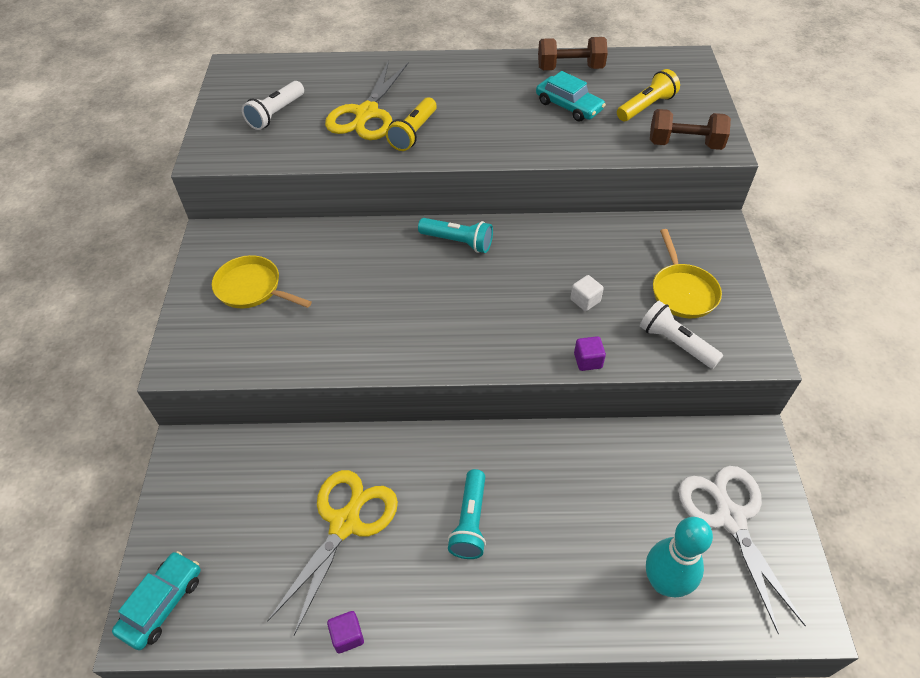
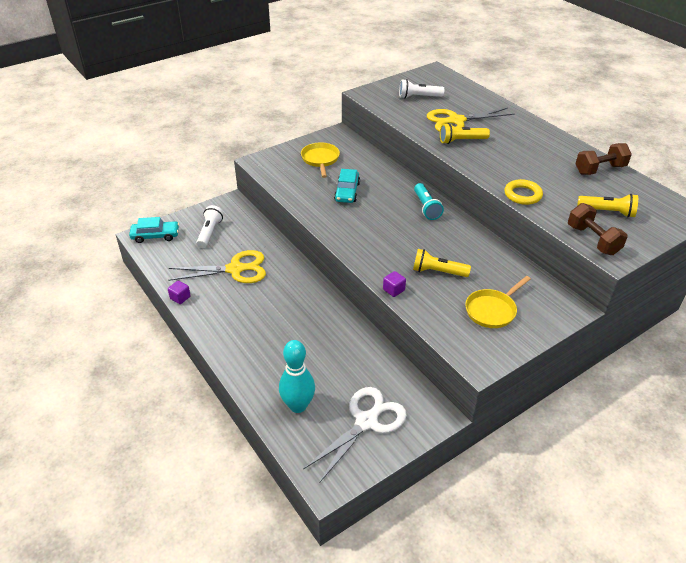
camera: 55 degrees right, 10 degrees down
turquoise flashlight [448,469,486,559] -> none
turquoise car [536,71,606,122] -> turquoise car moved to [334,169,360,203]
brown dumbbell [538,37,608,70] -> brown dumbbell turned 75 degrees counterclockwise [576,143,632,175]
white cube [570,275,604,311] -> yellow flashlight [413,249,471,277]
white flashlight [640,301,723,369] -> white flashlight moved to [196,205,224,248]
none -> yellow ring [504,179,543,205]

